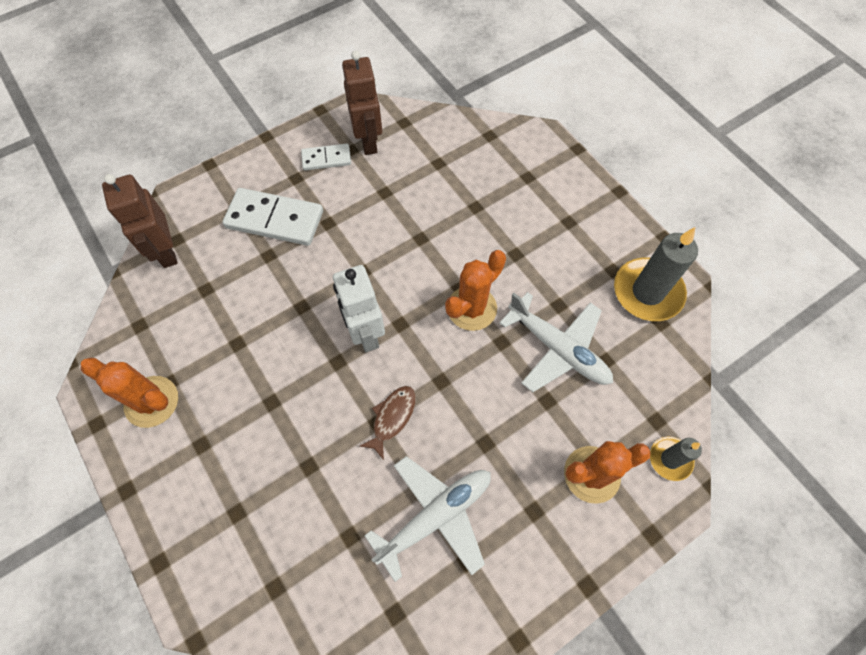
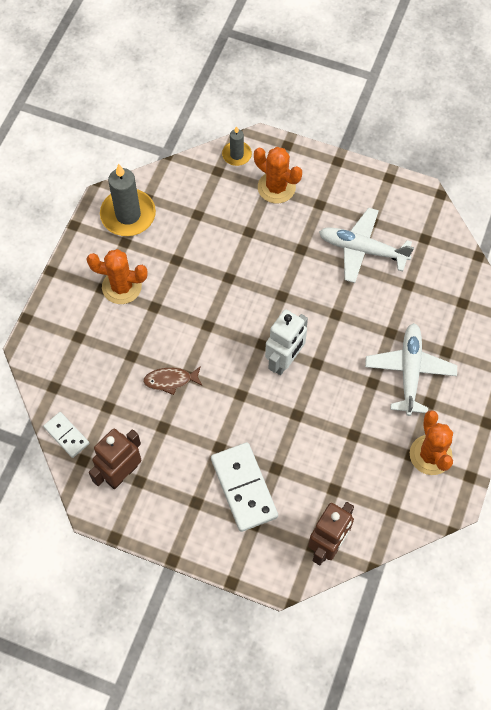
camera: 125 degrees left, 0 degrees up
white domino [301,144,351,171] -> white domino moved to [43,412,89,458]
brown fish [359,386,416,460] -> brown fish moved to [143,366,202,395]
orange cactus [445,250,506,331] -> orange cactus moved to [86,249,148,304]
white plane [499,292,613,392] -> white plane moved to [365,323,457,416]

